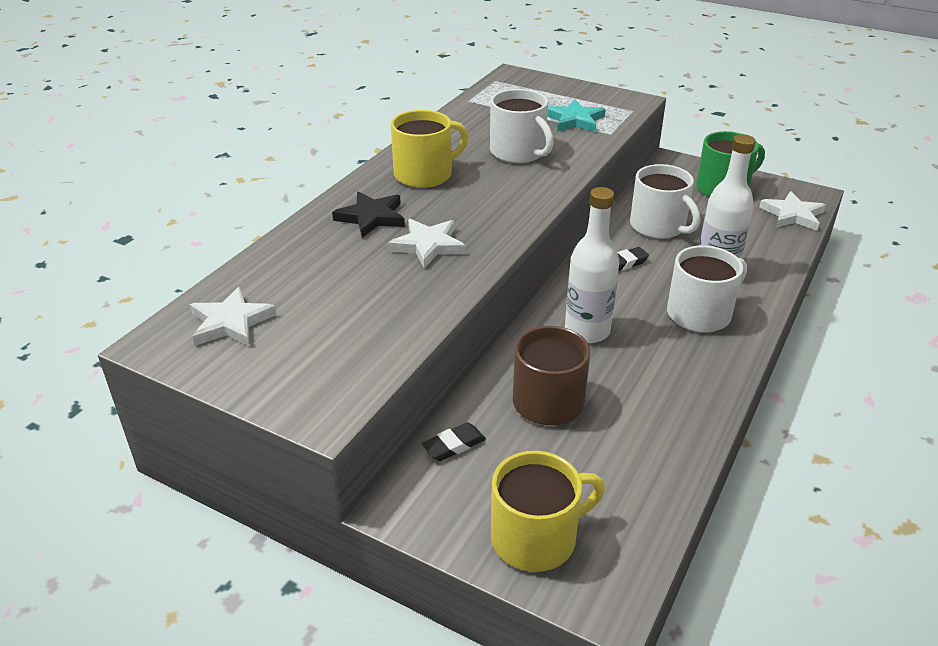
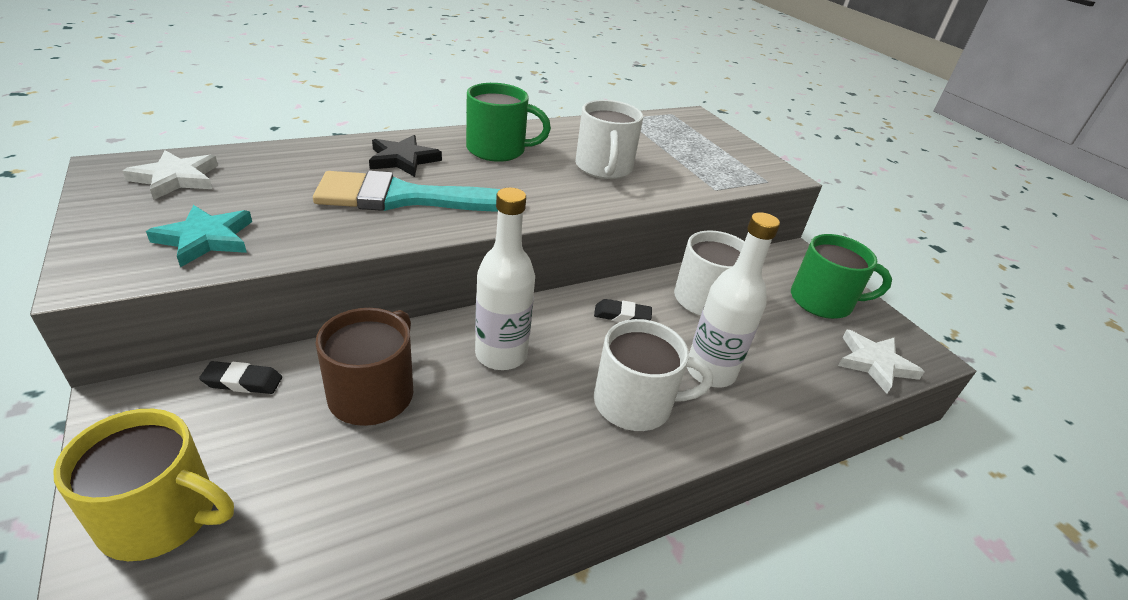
camera: 30 degrees right, 0 degrees up
white star [388,219,466,268] -> turquoise brush [313,171,500,212]
yellow mug [391,110,469,188] -> green mug [466,83,551,162]
turquoise star [547,99,606,132] -> turquoise star moved to [146,205,252,267]

